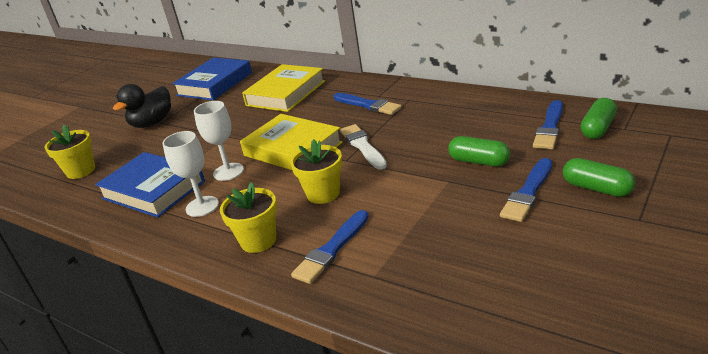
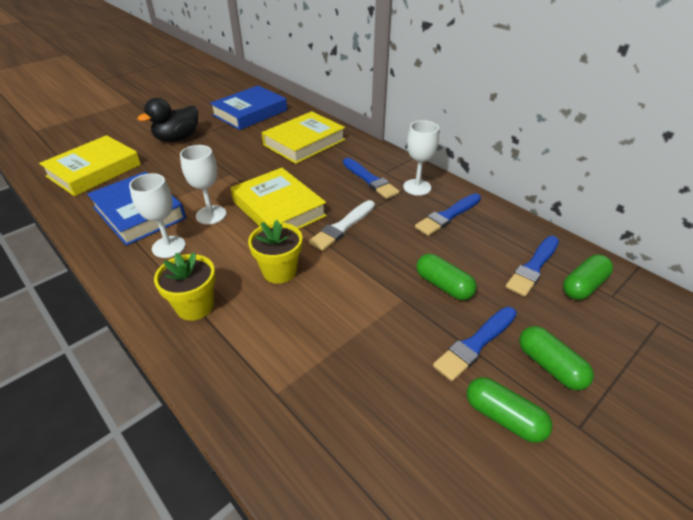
camera: 10 degrees right, 10 degrees up
yellow flower pot [44,125,95,179] -> yellow book [39,135,141,196]
blue brush [291,210,369,284] -> blue brush moved to [415,193,481,236]
white brush [340,124,387,170] -> white brush turned 135 degrees counterclockwise [309,200,375,251]
none -> white goblet [403,120,439,196]
none -> green capsule [467,377,552,443]

